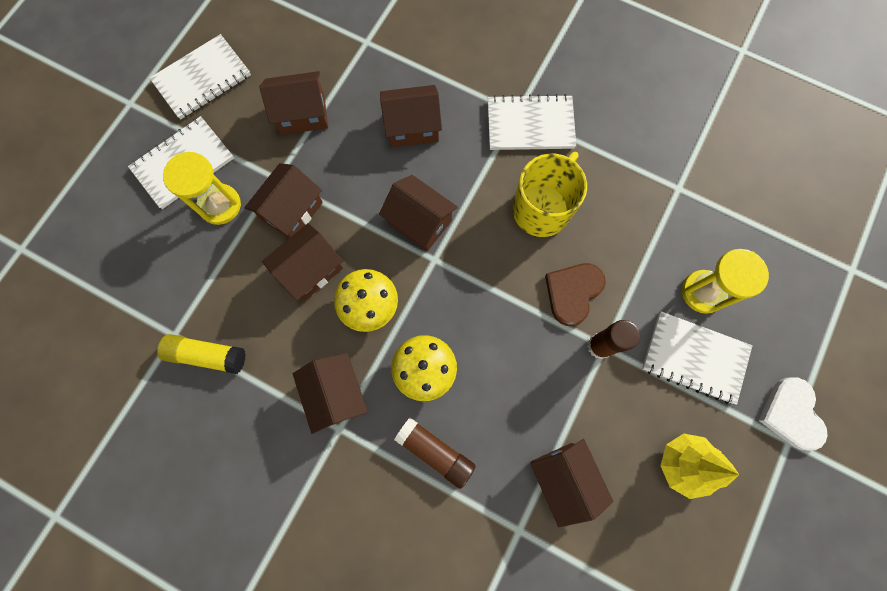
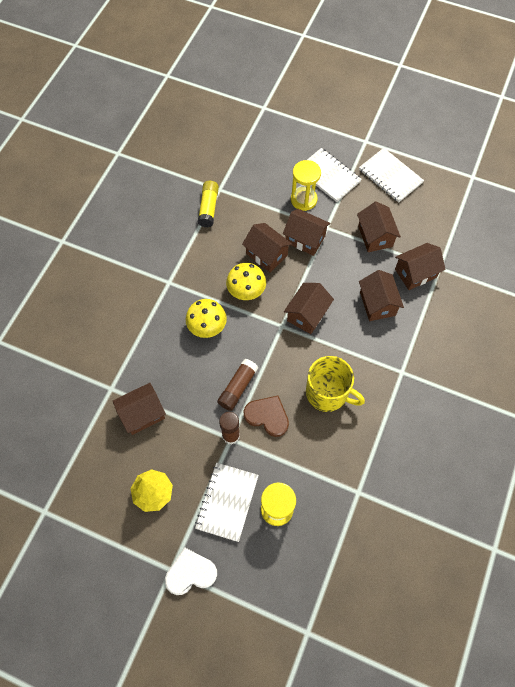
camera: 85 degrees right, 10 degrees down
brown house [293,353,368,434] -> brown house moved to [395,243,446,290]
brown glue stick [394,418,476,489] -> brown glue stick moved to [217,359,258,411]
white notebook [488,94,576,150] -> none

